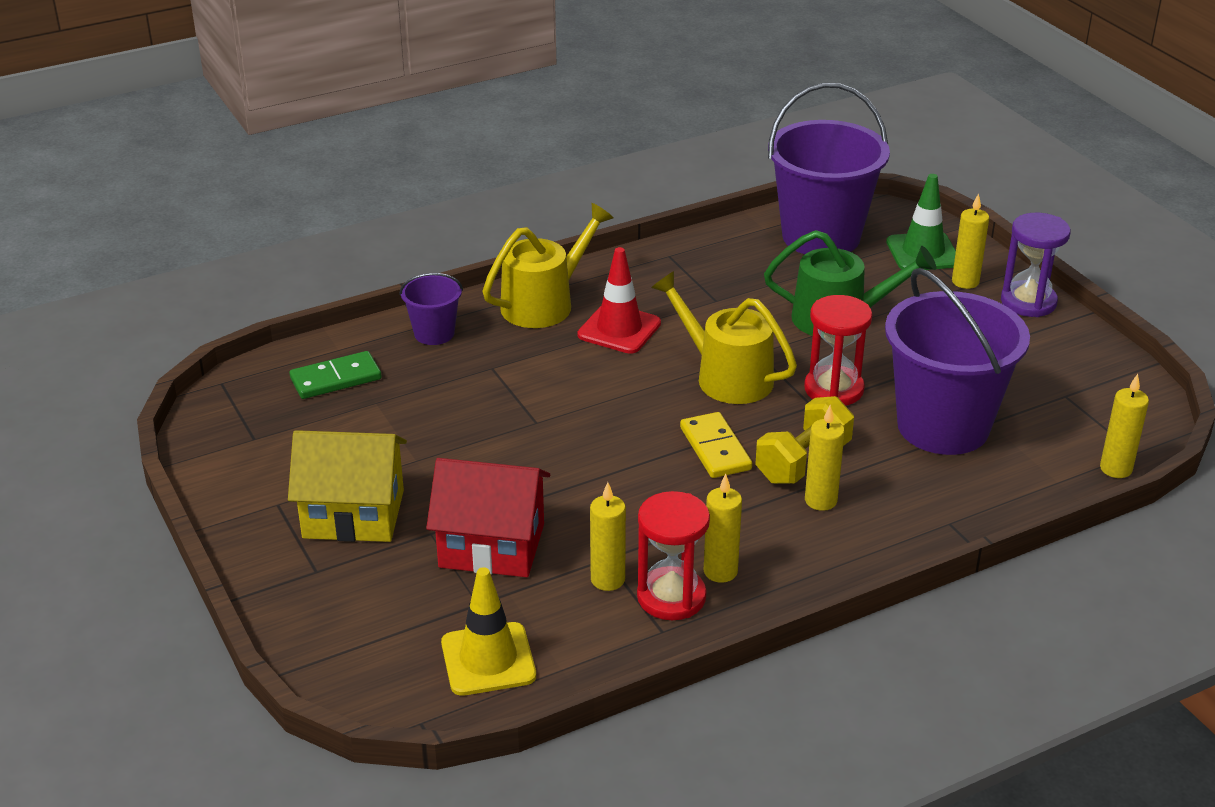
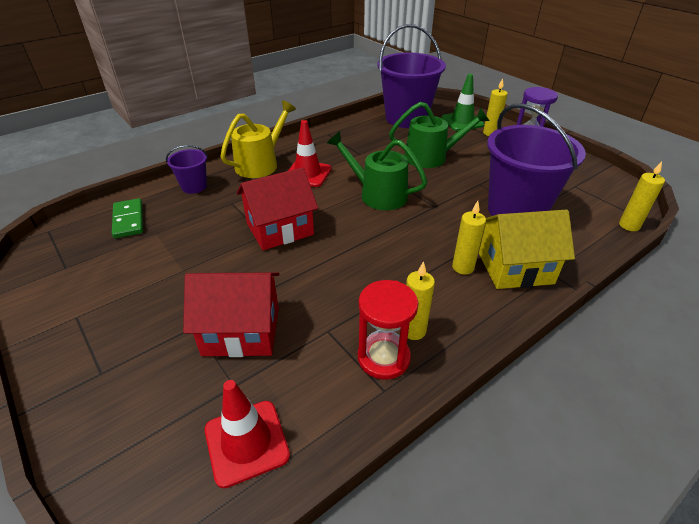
camera: 10 degrees left, 5 degrees up
yellow house [288,430,407,542] -> yellow house moved to [479,210,575,289]
green domino [290,351,382,399] -> green domino turned 75 degrees counterclockwise [112,198,143,238]
yellow traffic cone [441,567,536,696] -> red traffic cone [205,380,290,488]
yellow candle [590,482,626,591] -> none
yellow watering can [651,271,797,404] -> green watering can [327,131,428,210]
yellow domino [680,412,752,478] -> none
yellow dumbbell [755,396,854,484] -> none
red hourglass [804,295,872,406] -> none
none -> red house [236,167,318,250]

